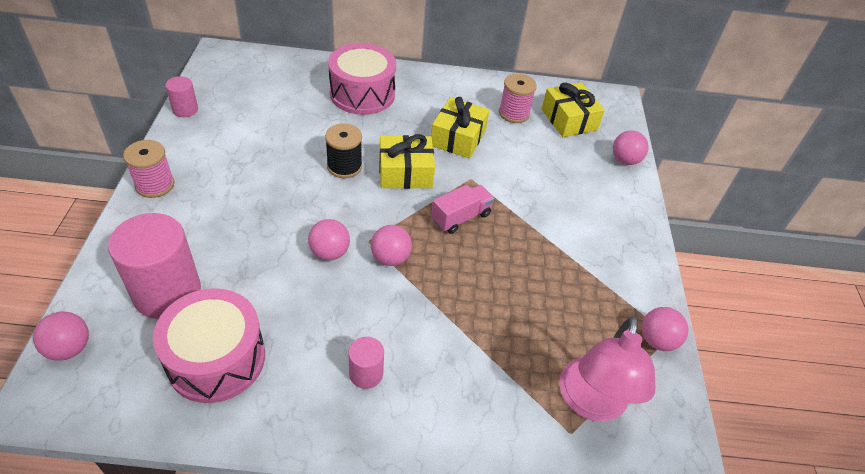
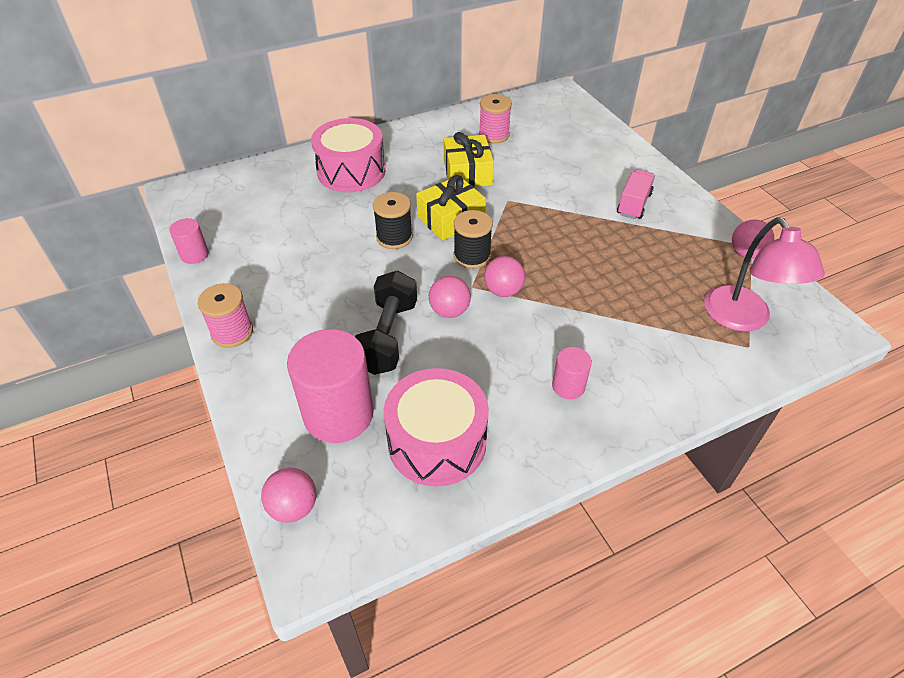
camera: 25 degrees left, 0 degrees up
pink truck [431,185,494,234] -> pink truck moved to [617,170,655,219]
yellow gift [542,82,605,137] -> none
pink ball [613,130,649,165] -> none
none -> black dumbbell [355,270,417,375]
none -> black spool [454,210,493,269]

